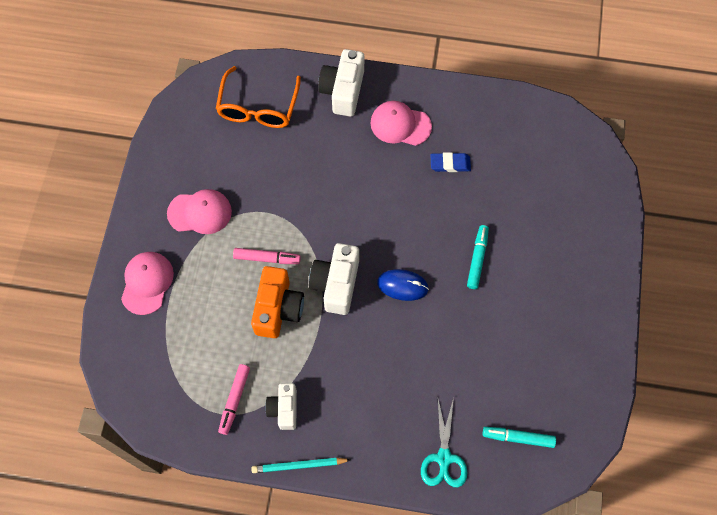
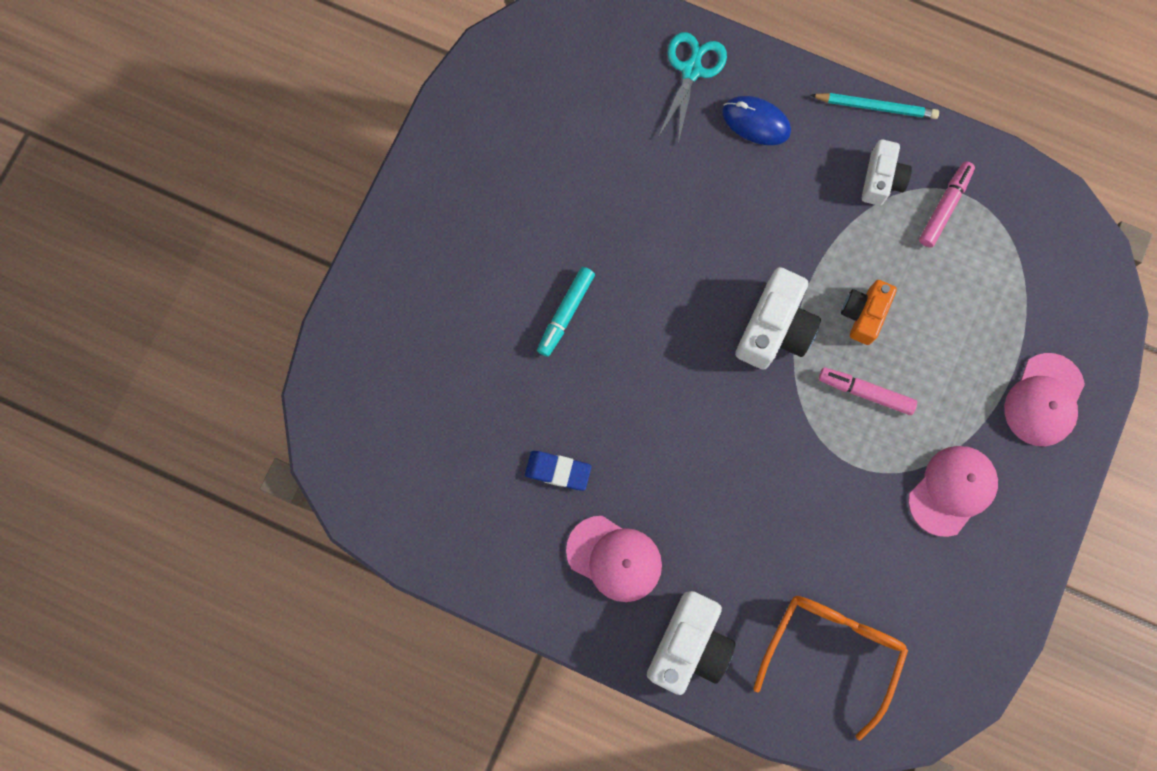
camera: 165 degrees left, 10 degrees up
pink cap [167,189,232,234] -> pink cap turned 120 degrees clockwise [908,446,998,537]
orange camera [251,266,304,338] -> orange camera [841,280,897,345], size x0.64
blue mouse [377,269,429,301] -> blue mouse moved to [722,96,791,145]
turquoise marker [483,427,556,448] -> none

